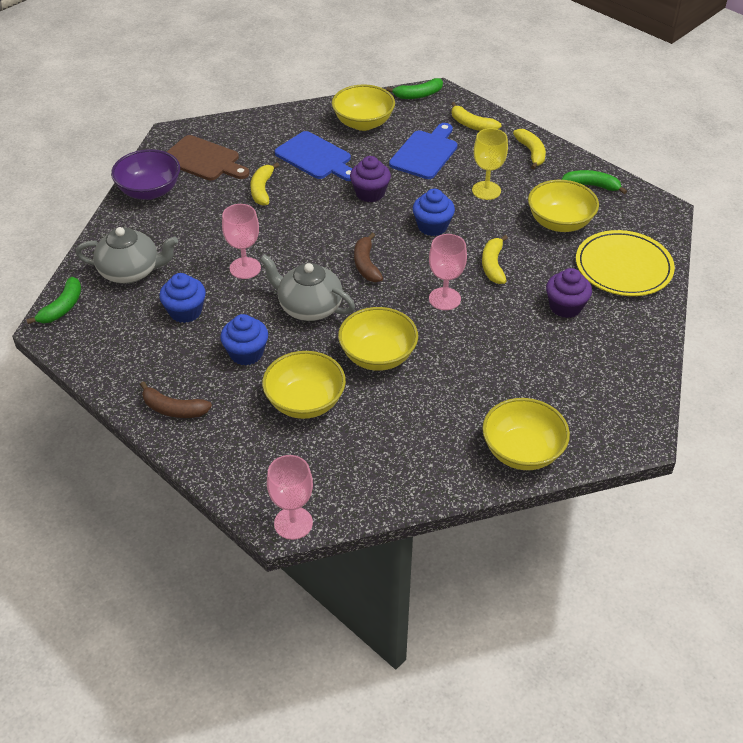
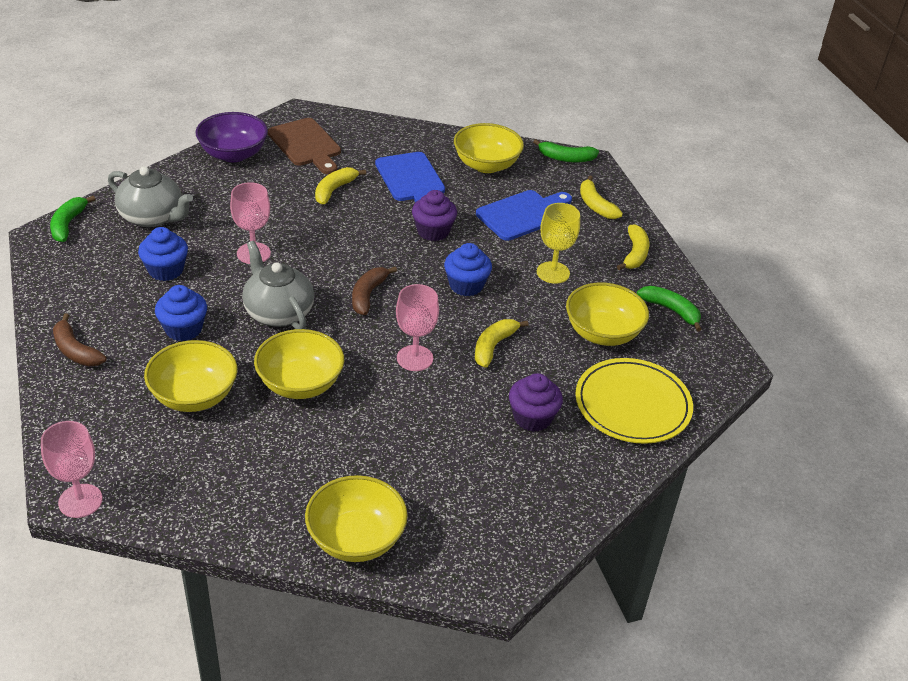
camera: 25 degrees right, 5 degrees down
green banana [26,277,81,324] -> green banana turned 135 degrees clockwise [50,196,95,242]

